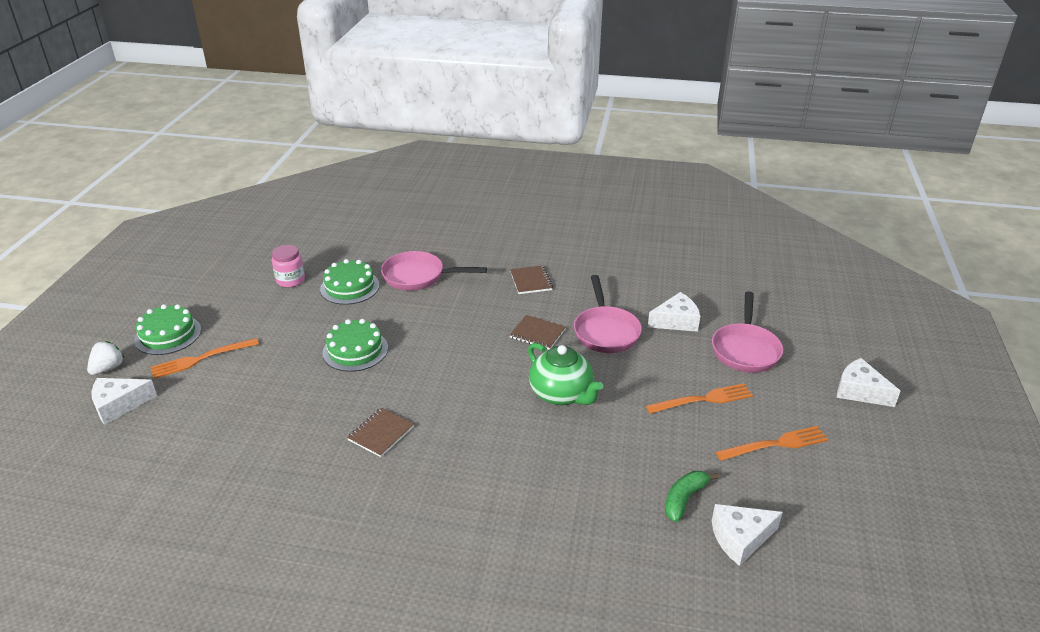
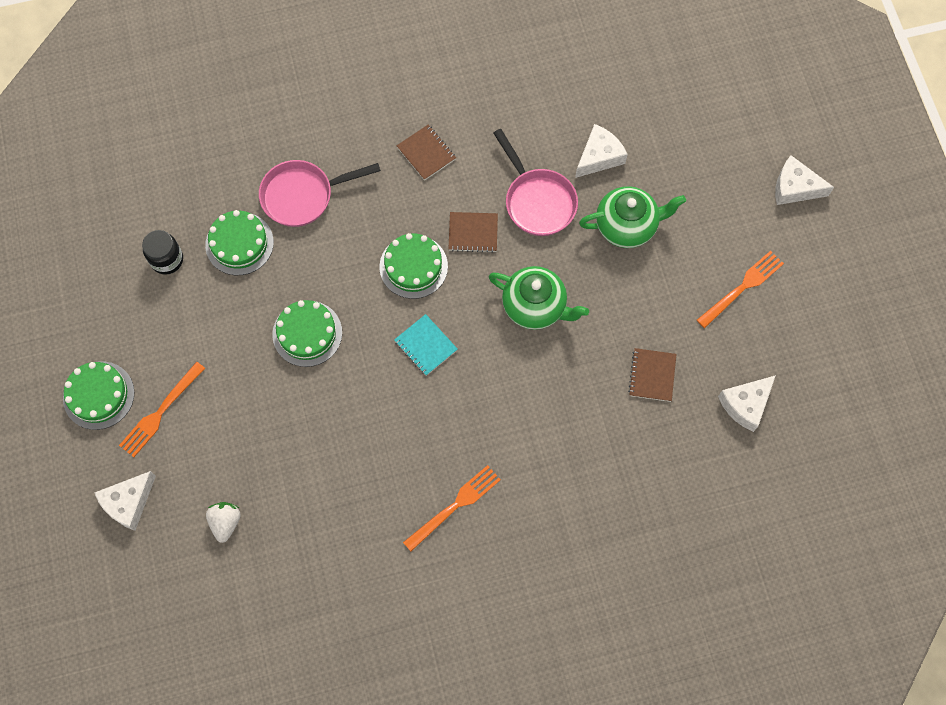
camera: 25 degrees left, 35 degrees up
white strawberry [87,341,125,375] -> white strawberry moved to [206,502,241,543]
pink jar [272,245,305,287] -> black jar [142,230,183,275]
brown notebook [347,408,414,457] -> brown notebook moved to [628,348,676,402]
orange fork [646,383,753,414] -> orange fork moved to [403,465,501,551]
green banana [665,471,719,522] -> none
pink pan [712,291,783,373] -> none
none -> green cake [379,233,448,299]
none -> turquoise notebook [394,314,458,376]
none -> green teapot [579,186,686,248]

